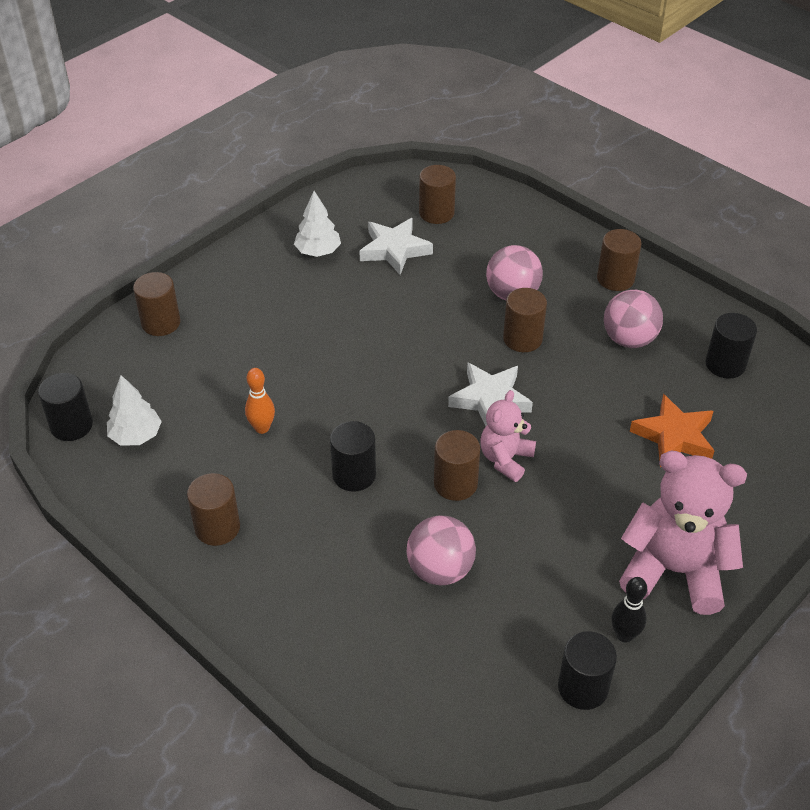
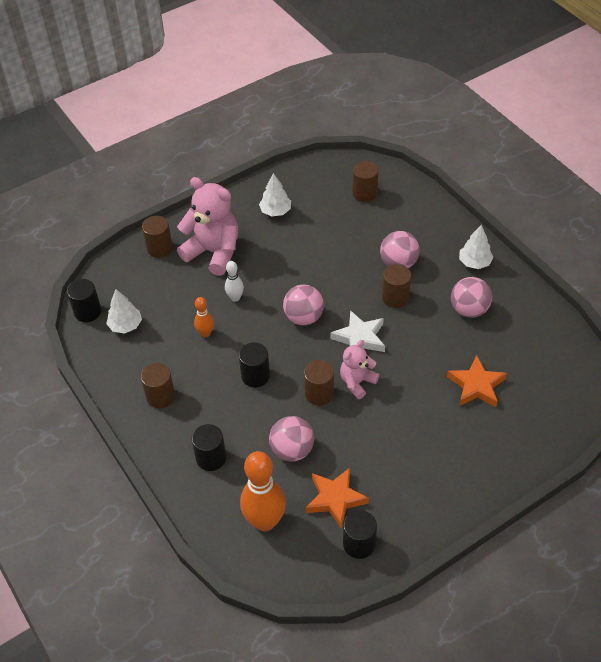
camera: 15 degrees right, 5 degrees up
white star [359,218,433,275] -> none
brown cylinder [597,229,642,291] -> white tree [459,225,494,269]
black bowling pin [612,577,647,643] -> none
pink teddy bear [619,451,747,615] -> pink teddy bear moved to [177,177,238,276]
black cylinder [705,313,757,379] -> black cylinder moved to [192,424,226,471]
none -> white bowling pin [225,261,244,302]
none -> orange bowling pin [240,451,286,531]
none -> pink ball [283,285,324,325]
none -> orange star [306,468,369,529]

